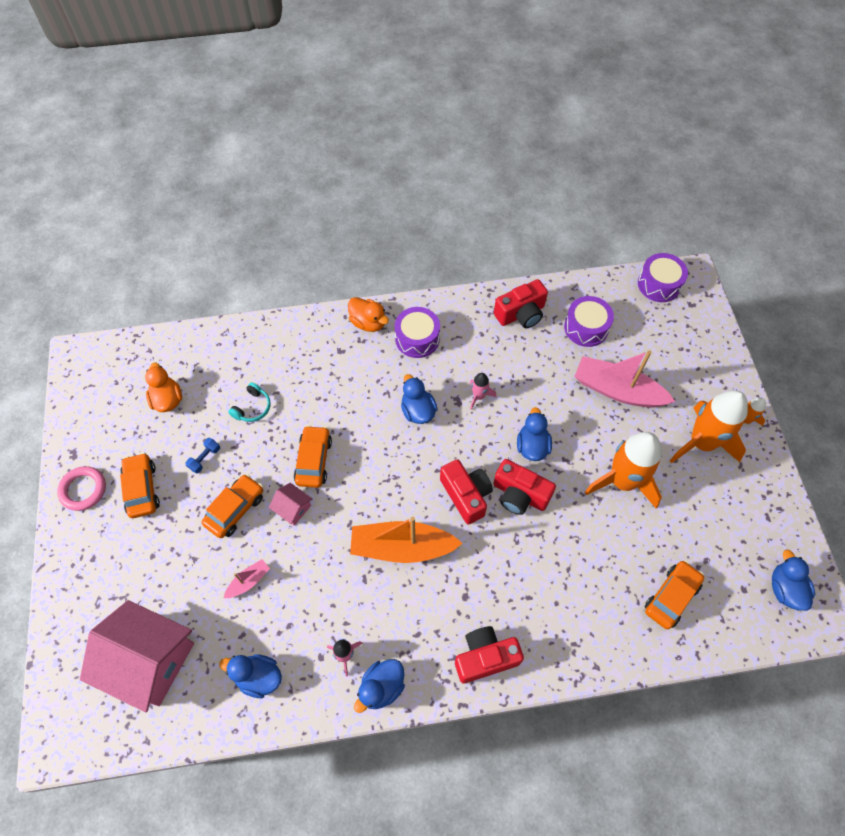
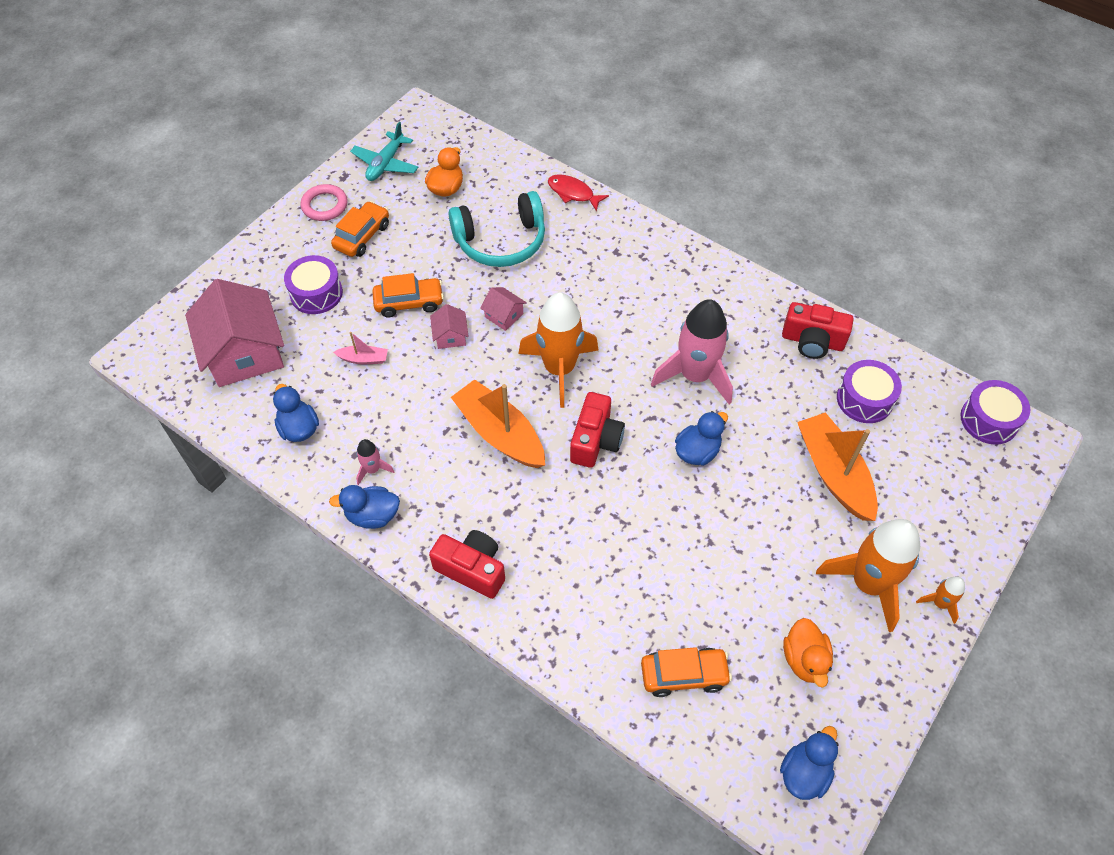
camera: 45 degrees right, 5 degrees down
blue dumbbell [185,438,220,474] -> none
turquoise headphones [228,382,271,422] -> turquoise headphones [449,191,545,267], size x2.18
orange car [294,425,332,488] -> pink house [480,287,527,331]
orange duck [348,297,389,332] -> orange duck moved to [783,618,833,688]
purple drum [394,307,440,358] -> purple drum moved to [284,255,343,314]
blue duck [401,374,438,424] -> none
pink rocket [470,373,496,410] -> pink rocket [651,299,733,404], size x2.24
red camera [493,459,556,515] -> none
pink boat [574,350,675,408] -> orange boat [797,412,878,521]
orange rocket [585,432,662,509] -> orange rocket moved to [518,292,598,408]
none -> turquoise plane [350,122,418,181]
none -> red fish [548,174,609,211]

